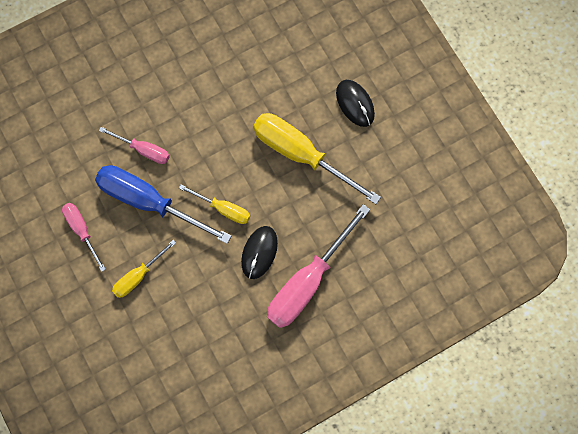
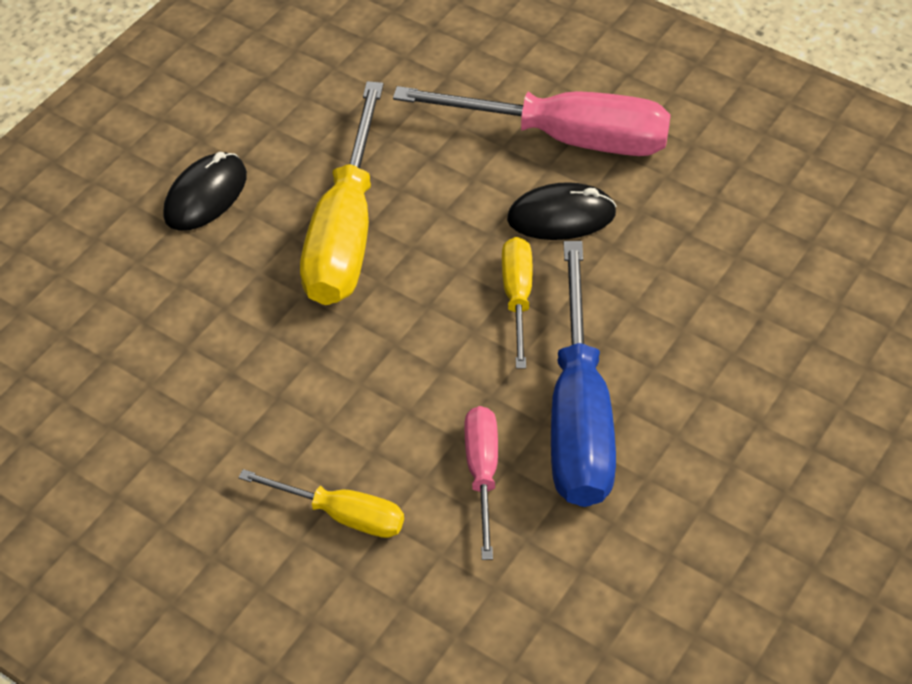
camera: 115 degrees left, 25 degrees down
pink screwdriver [62,203,106,272] -> none
yellow screwdriver [112,240,176,298] -> yellow screwdriver moved to [239,469,404,538]

